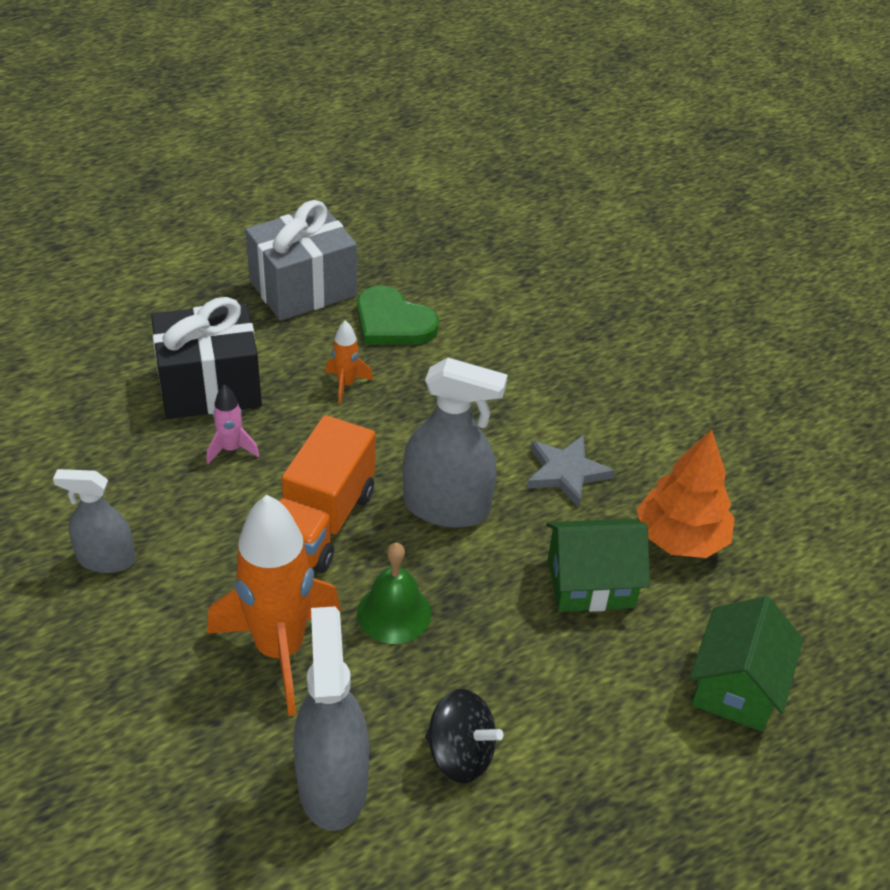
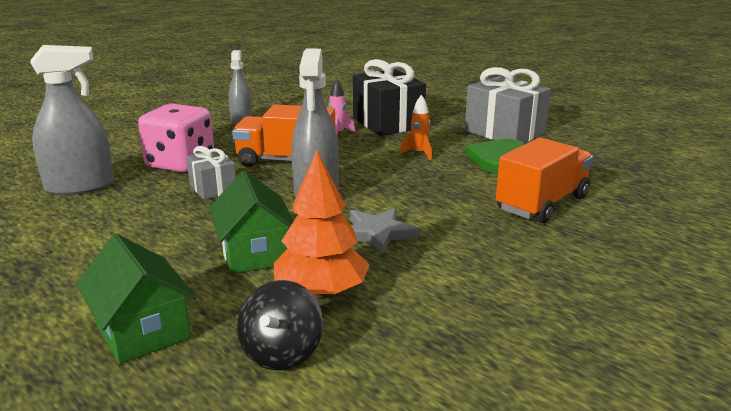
camera: 80 degrees right, 20 degrees down
orange rocket [207,495,341,716] -> pink dice [138,104,214,172]
green bell [357,543,431,644] -> grey gift [186,146,236,200]
black spinning top [425,689,503,783] -> black spinning top moved to [237,280,323,370]
green house [690,596,803,732] -> green house turned 45 degrees clockwise [76,234,197,364]
none -> orange truck [496,138,593,223]

